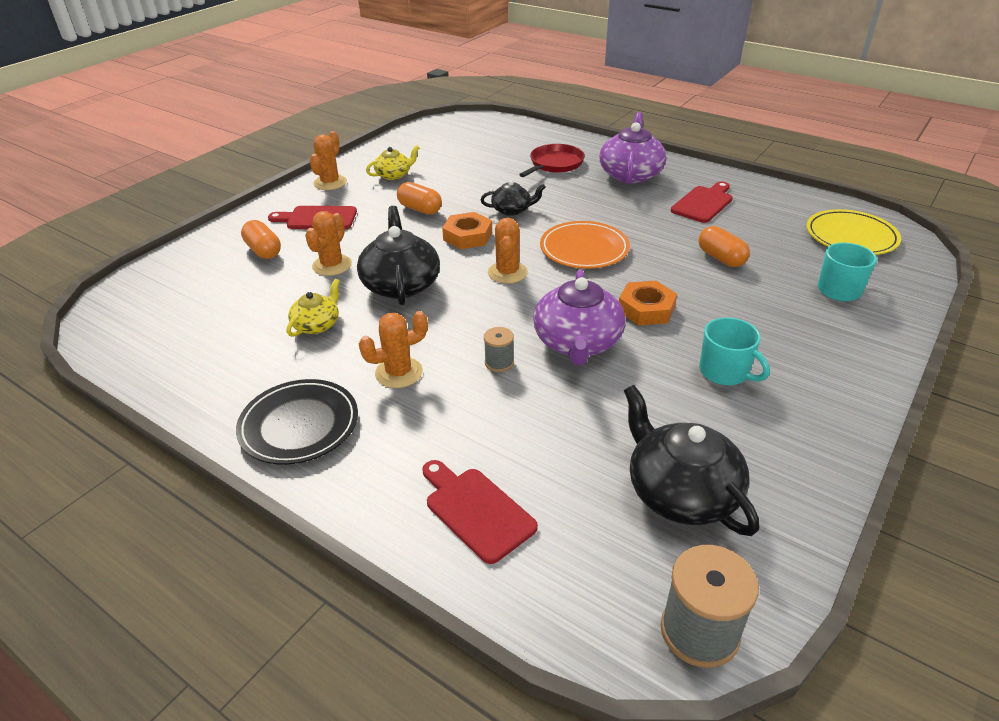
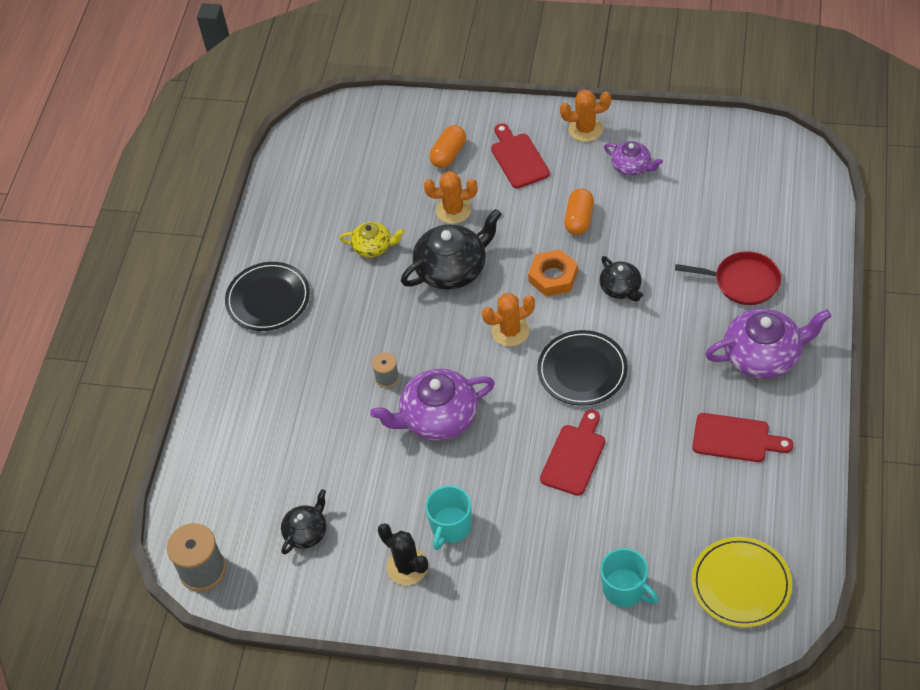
camera: 70 degrees right, 15 degrees up
orange cactus [359,311,428,388] -> none
yellow teapot [366,145,419,180] -> purple teapot [604,141,663,176]
red cutting board [422,460,538,564] -> red cutting board moved to [540,409,605,496]
orange plate [540,221,630,269] -> black plate [537,330,628,406]
orange nut [619,281,677,325] -> none
black teapot [624,385,759,536] -> black teapot [281,489,326,554], size x0.56
orange capsule [699,226,750,267] -> none
none -> black cactus [378,523,428,585]

